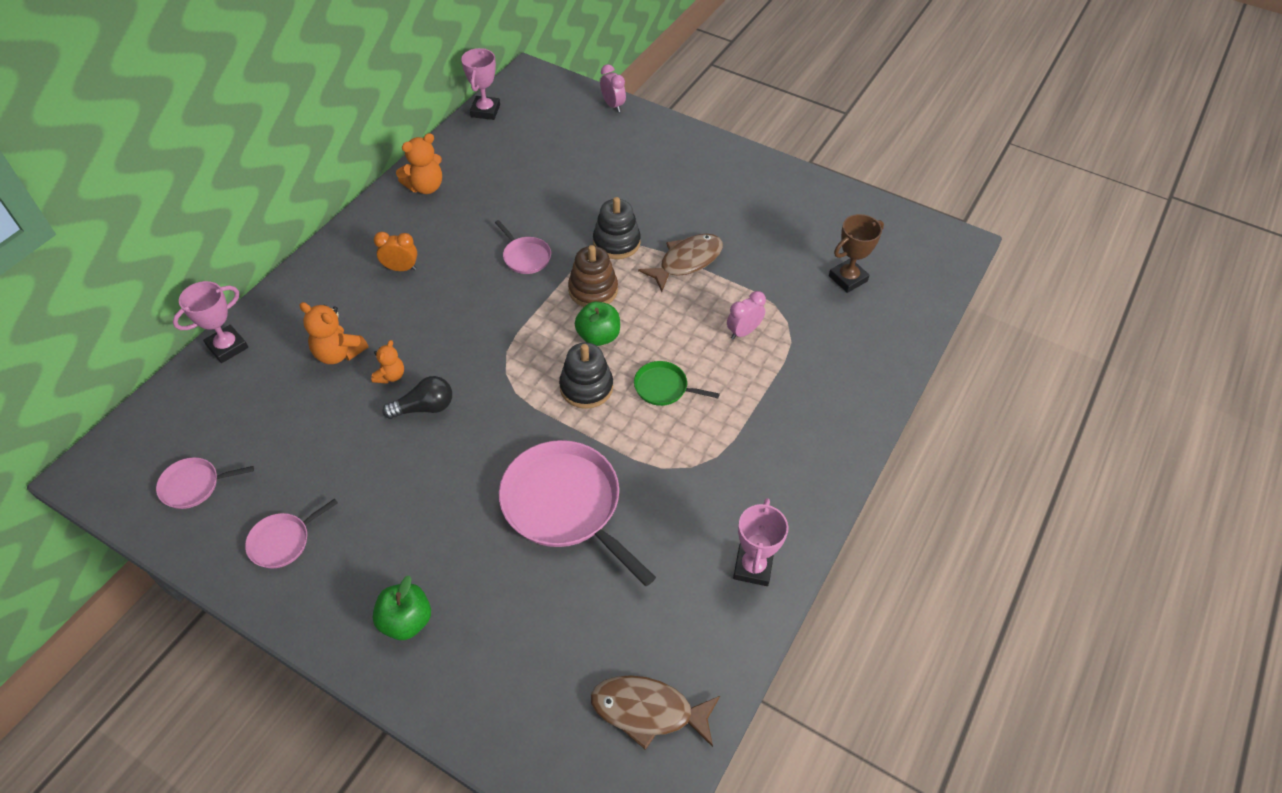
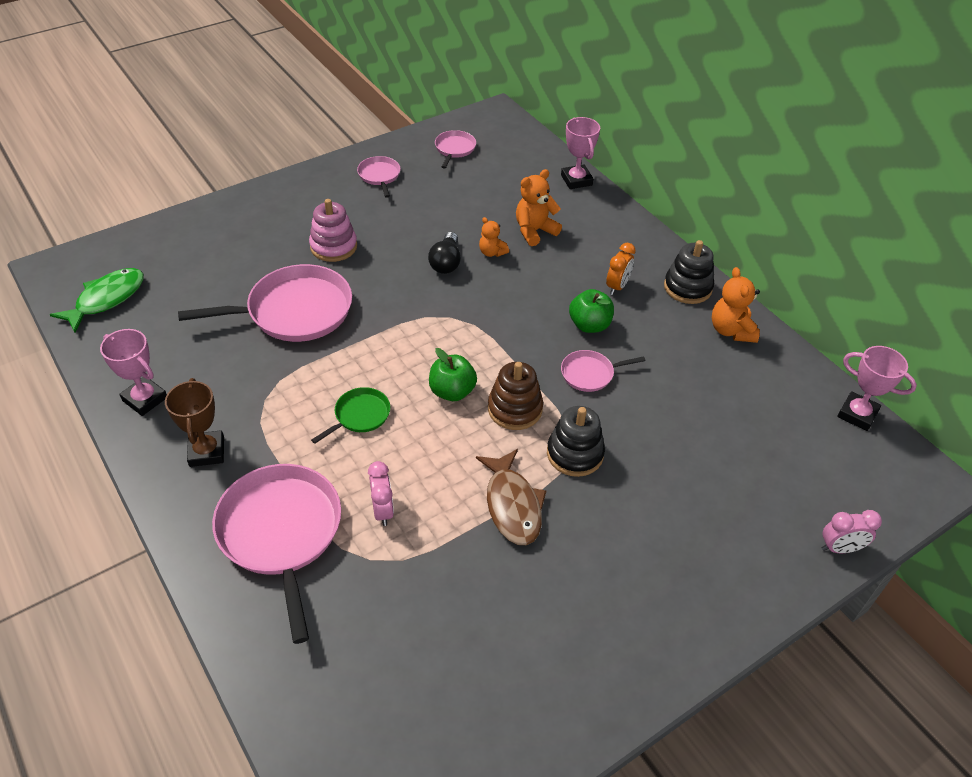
camera: 115 degrees right, 5 degrees down
green apple [373,575,431,640] -> green apple moved to [569,289,614,333]
black stacking toy [559,343,613,409] -> black stacking toy moved to [664,240,714,304]
brown fish [591,675,720,750] -> green fish [50,268,144,333]
brown trophy [829,214,884,293] -> brown trophy moved to [165,378,224,467]
none -> pink pan [212,464,341,644]
none -> pink stacking toy [309,199,357,262]

